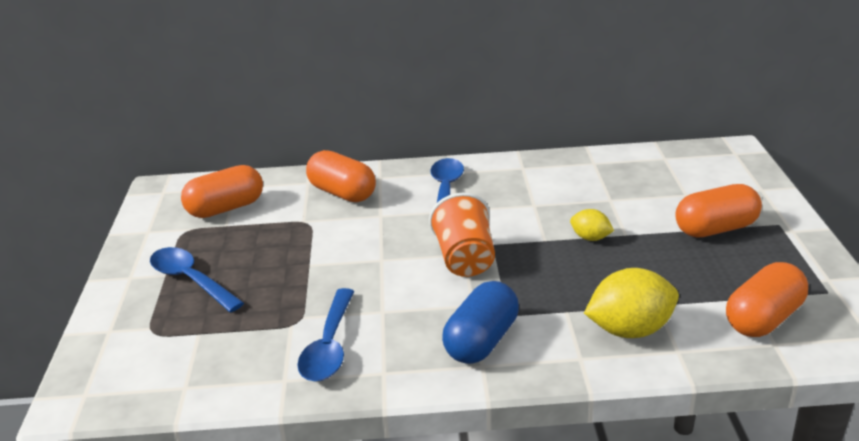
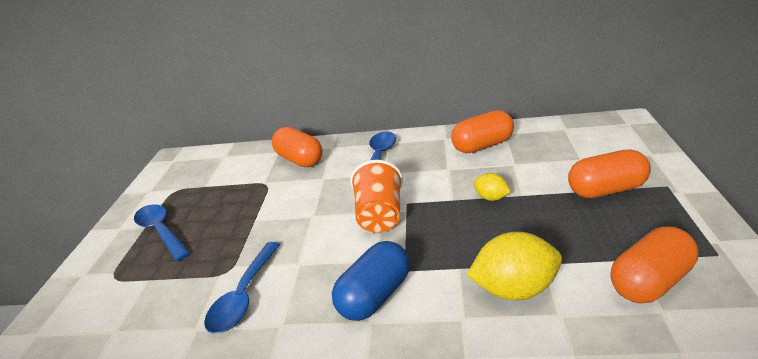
camera: 10 degrees right, 0 degrees up
orange capsule [181,165,263,218] -> orange capsule moved to [451,110,514,153]

